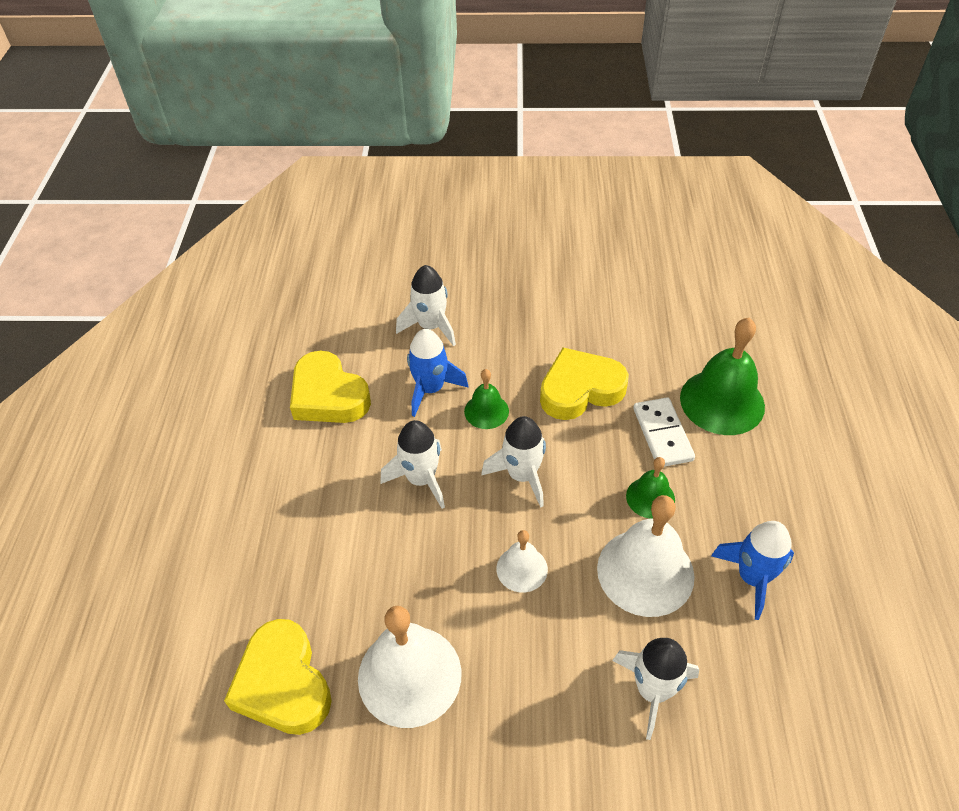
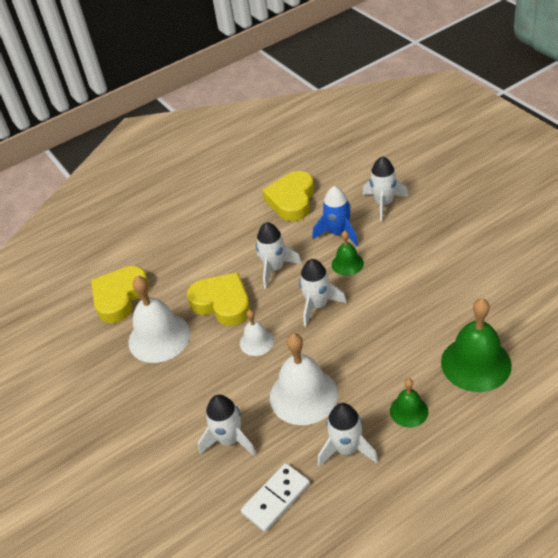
camera: 60 degrees right, 5 degrees down
yellow heart [540,347,629,420] -> yellow heart moved to [187,272,251,326]
green bell [626,457,675,519] -> green bell moved to [390,378,428,427]
white domino [633,397,695,467] -> white domino moved to [241,463,310,532]
blue rocket [711,521,794,620] -> white rocket [318,403,378,467]

